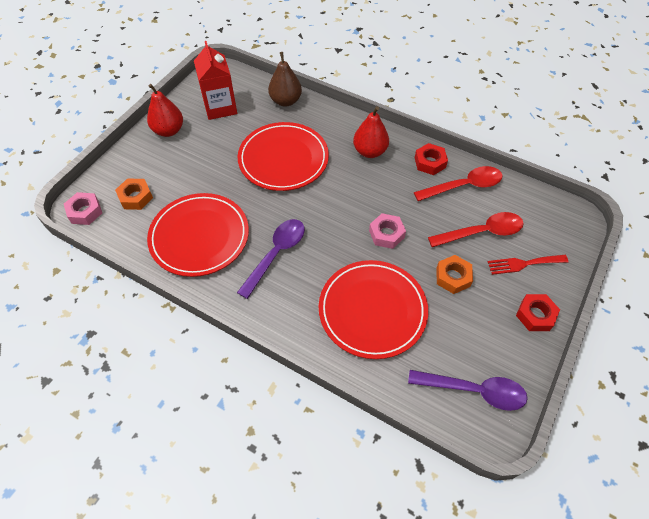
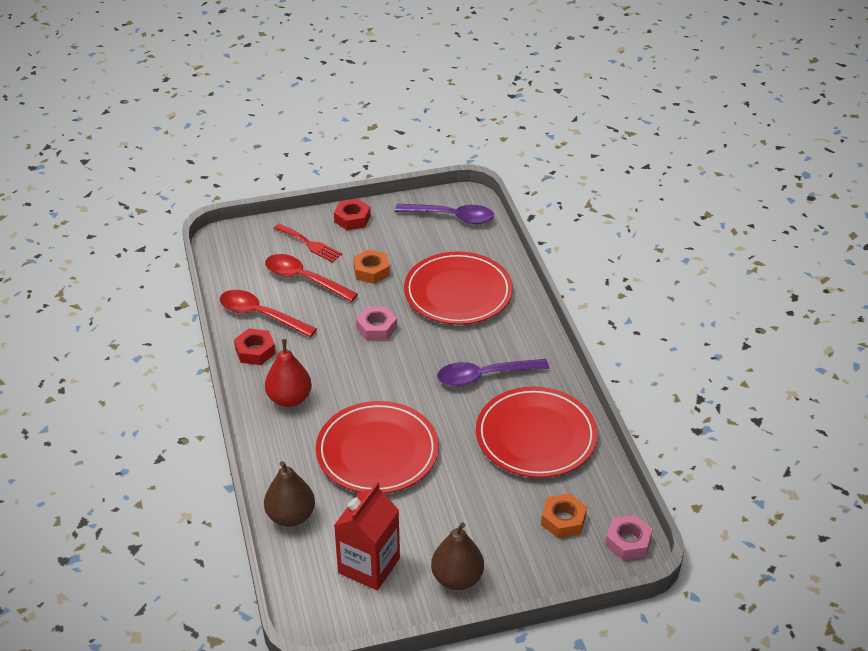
camera: 135 degrees left, 15 degrees down
red pear [147,84,183,137] -> brown pear [431,522,484,590]
purple spoon [408,370,528,411] -> purple spoon turned 135 degrees clockwise [395,204,494,224]

